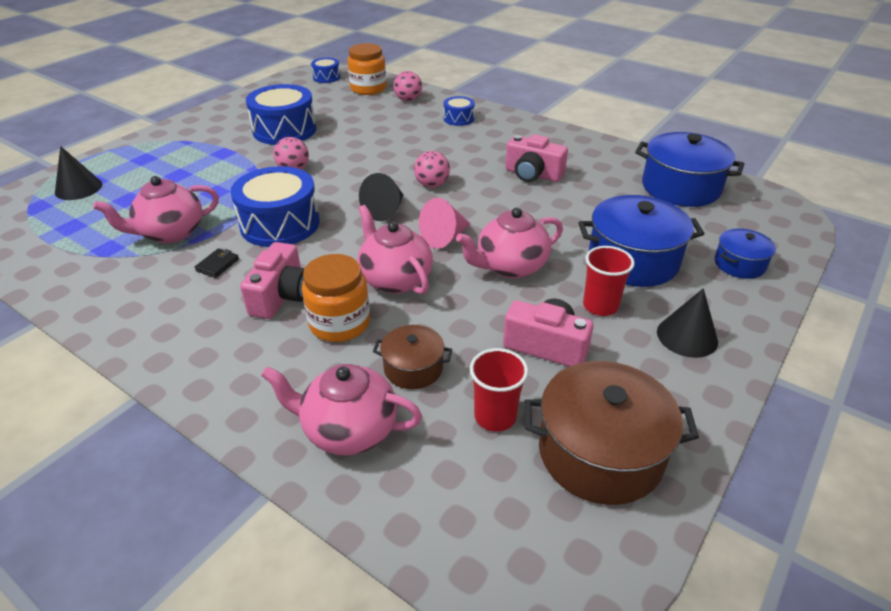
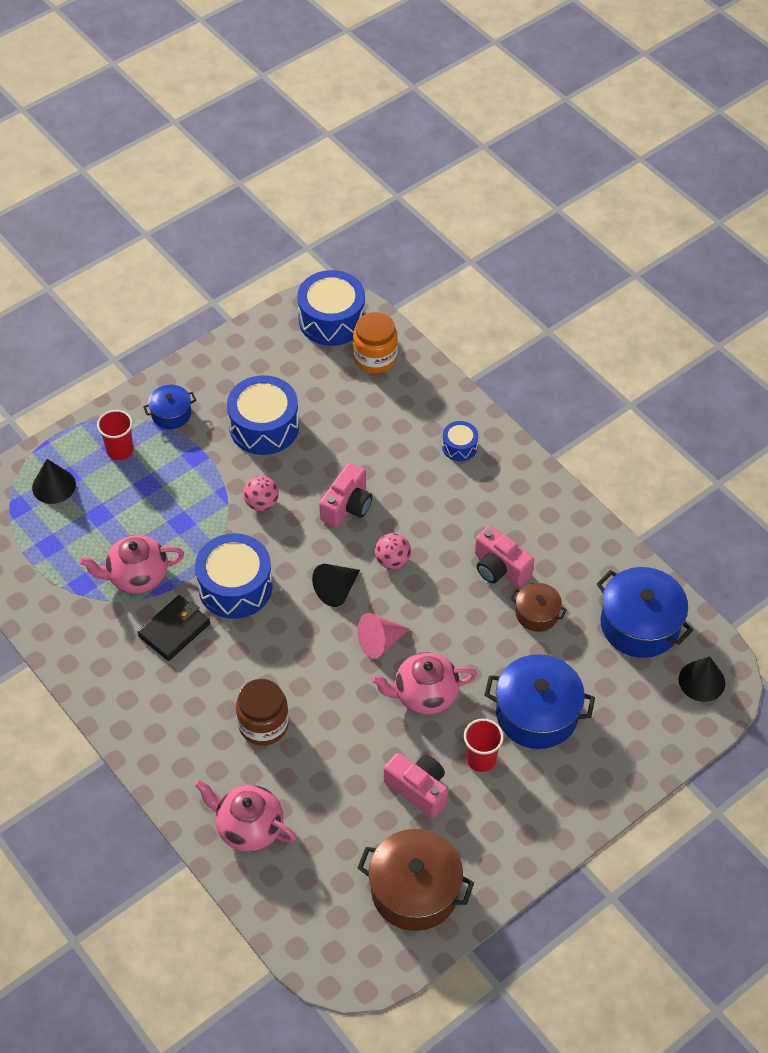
camera: 15 degrees right, 15 degrees up
black wallet [194,248,239,278] -> black wallet [137,595,210,661], size x1.90
pink camera [240,242,305,319] -> pink camera moved to [319,463,372,527]
orange jar [302,254,370,342] -> brown jar [236,679,289,745]
blue drum [311,58,340,83] -> blue drum [297,270,365,346], size x1.98
pink teapot [358,205,433,295] -> none
brown pot [373,325,452,389] -> brown pot moved to [510,583,567,632]
pink ball [393,71,422,101] -> none
red cup [470,348,528,432] -> red cup moved to [97,410,134,460]
black cone [657,288,718,358] -> black cone moved to [679,656,725,702]
blue pot [715,228,776,279] -> blue pot moved to [143,385,196,429]

